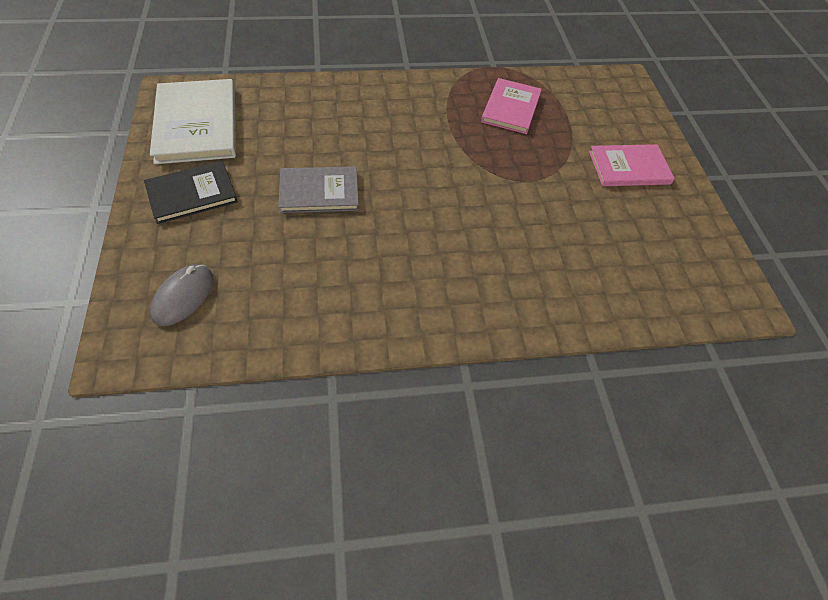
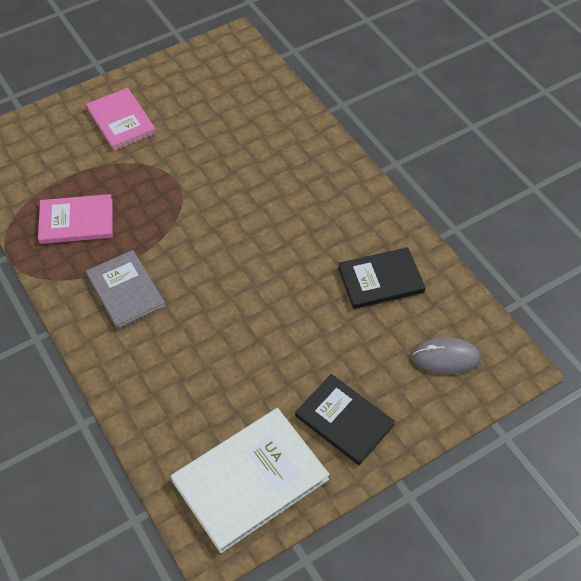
camera: 110 degrees left, 0 degrees up
grey book [278,166,359,213] -> grey book moved to [86,250,166,330]
none -> black book [338,247,426,309]

